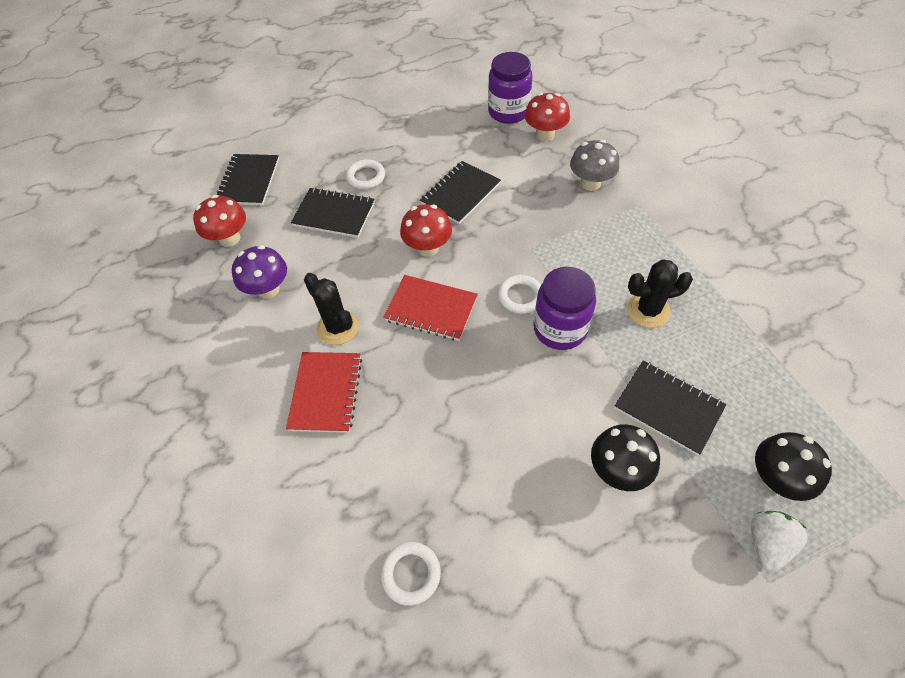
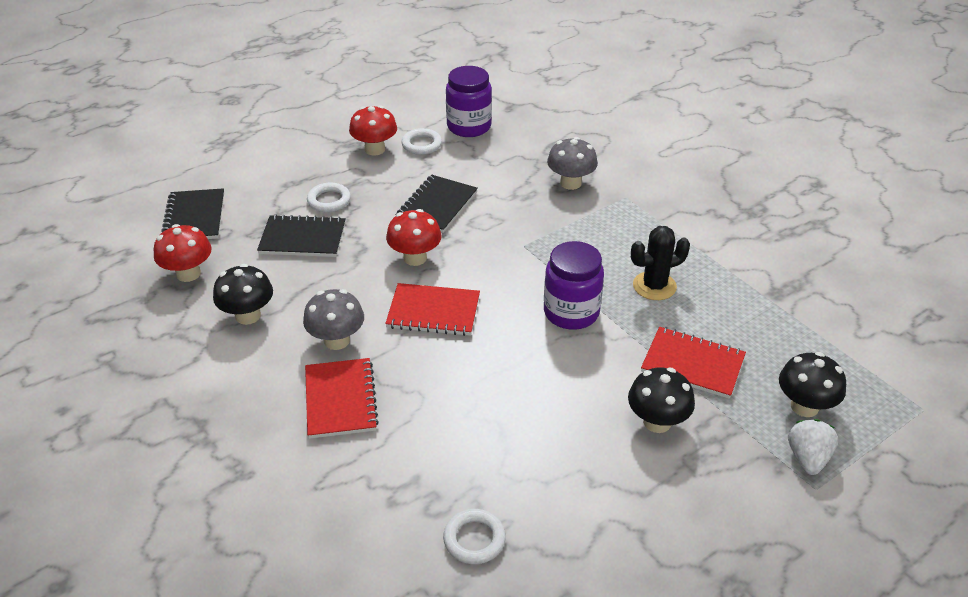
camera: 15 degrees left, 15 degrees down
purple mushroom [232,245,287,299] -> black mushroom [213,264,273,325]
black cactus [304,273,359,345] -> grey mushroom [303,289,364,350]
white ring [498,275,541,314] -> white ring moved to [401,128,442,155]
red mushroom [524,93,570,142] -> red mushroom moved to [349,105,397,156]
black notebook [614,361,726,456] -> red notebook [641,327,746,399]

